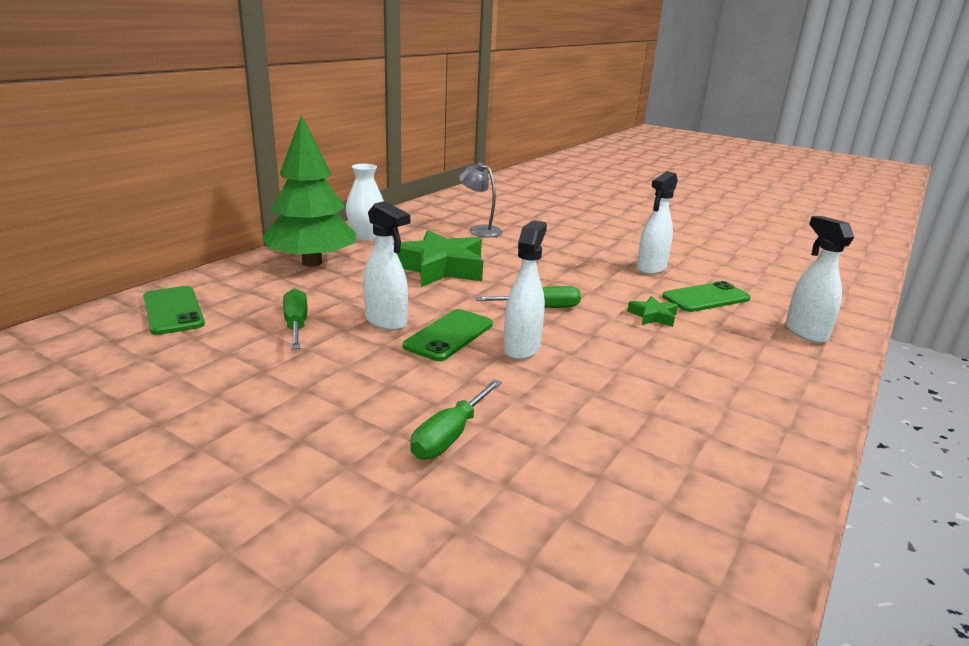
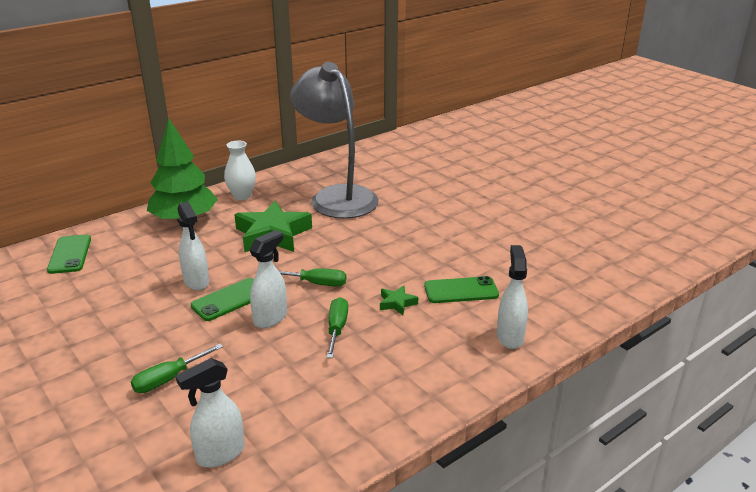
camera: 20 degrees right, 5 degrees up
green screwdriver [283,288,307,350] -> green screwdriver moved to [327,297,348,358]
grey lamp [459,163,503,237] -> grey lamp [290,62,379,219], size x2.40
white spray bottle [637,171,678,275] -> white spray bottle moved to [176,358,245,468]

